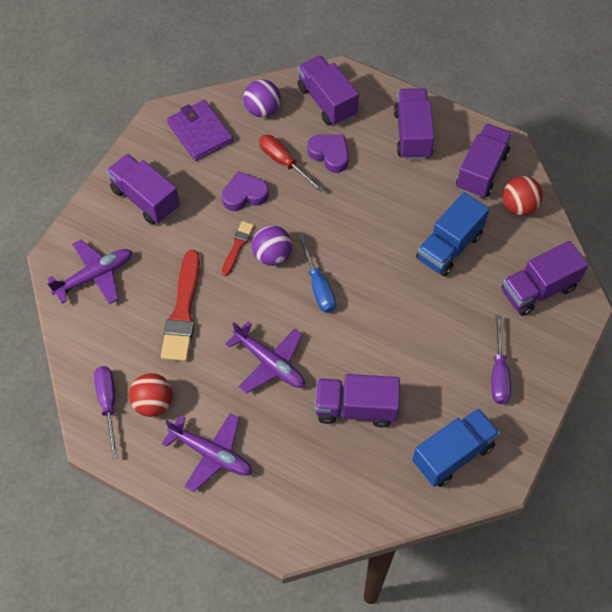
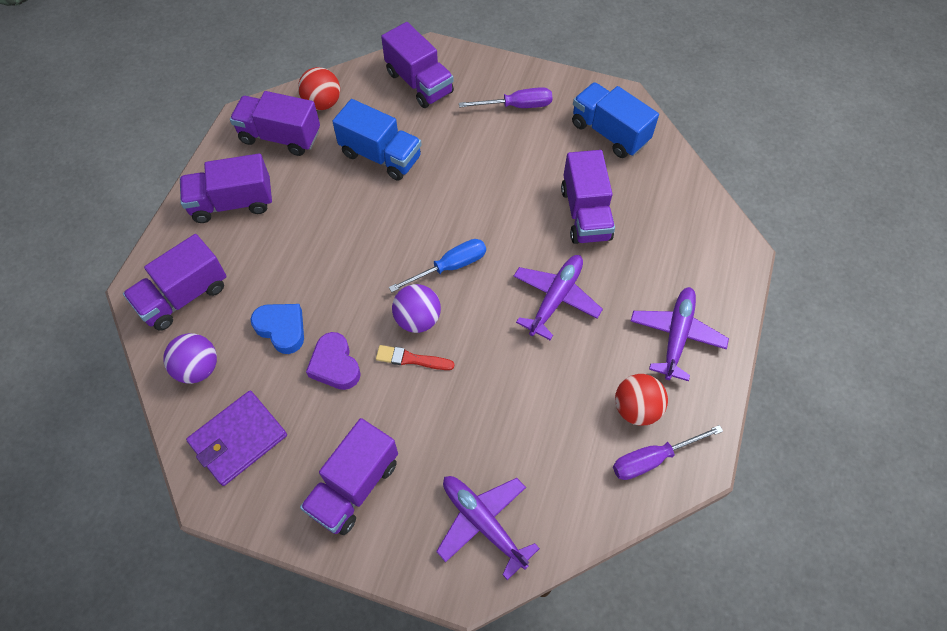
camera: 100 degrees left, 0 degrees up
red brush [161,250,200,361] -> none
red screwdriver [259,135,324,192] -> blue heart [250,304,304,354]
purple heart [307,135,349,173] -> none

